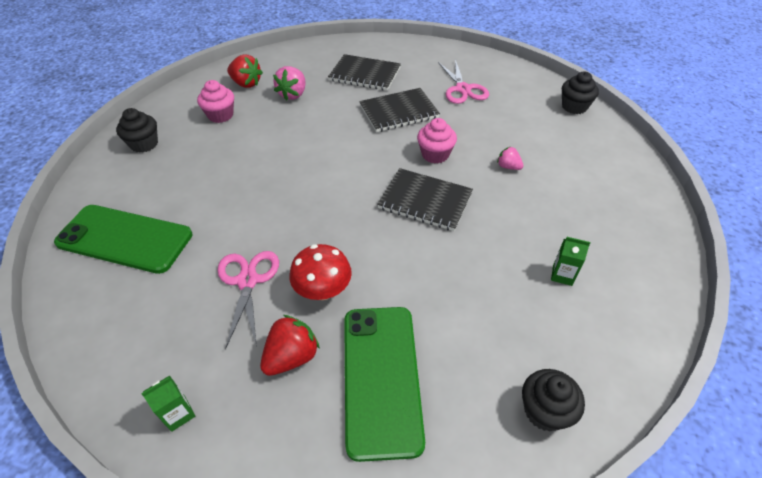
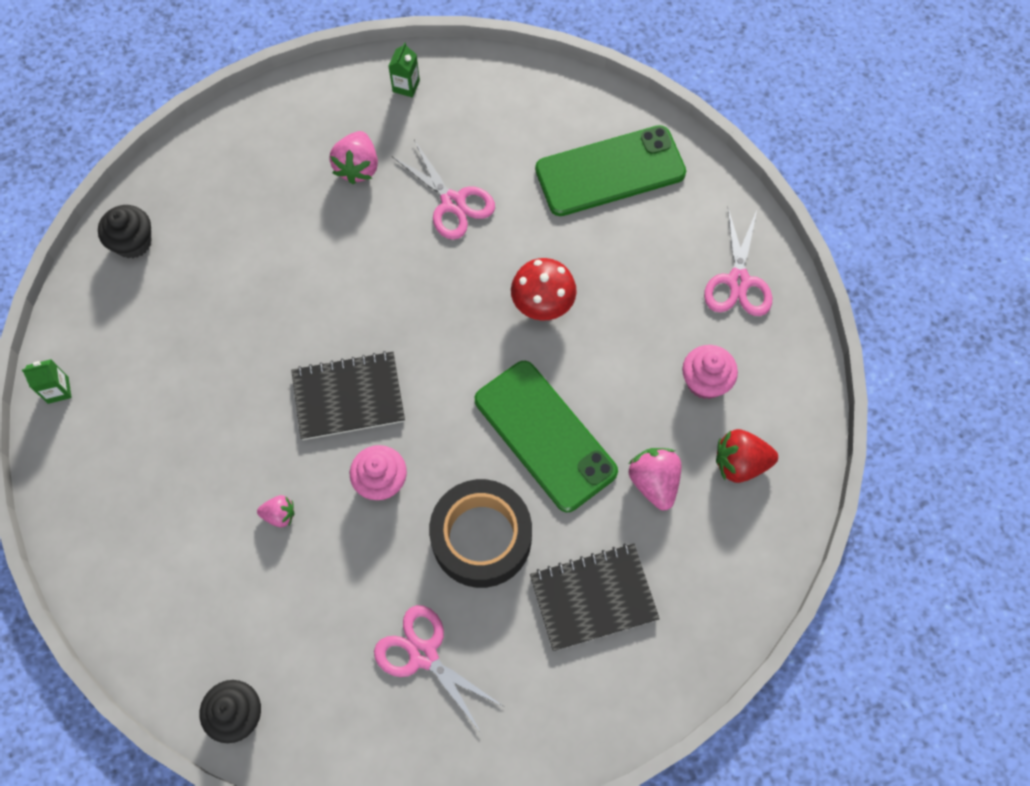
camera: 145 degrees right, 20 degrees up
black cupcake [116,108,158,153] -> pink scissors [704,208,772,316]
red strawberry [260,315,320,376] -> pink strawberry [329,131,378,184]
red mushroom [290,244,352,300] -> red mushroom moved to [511,258,577,321]
green phone [344,307,425,462] -> green phone moved to [475,361,618,512]
black notebook [359,88,440,132] -> black tape [429,479,532,588]
green carton [551,237,590,286] -> green carton moved to [22,359,72,404]

